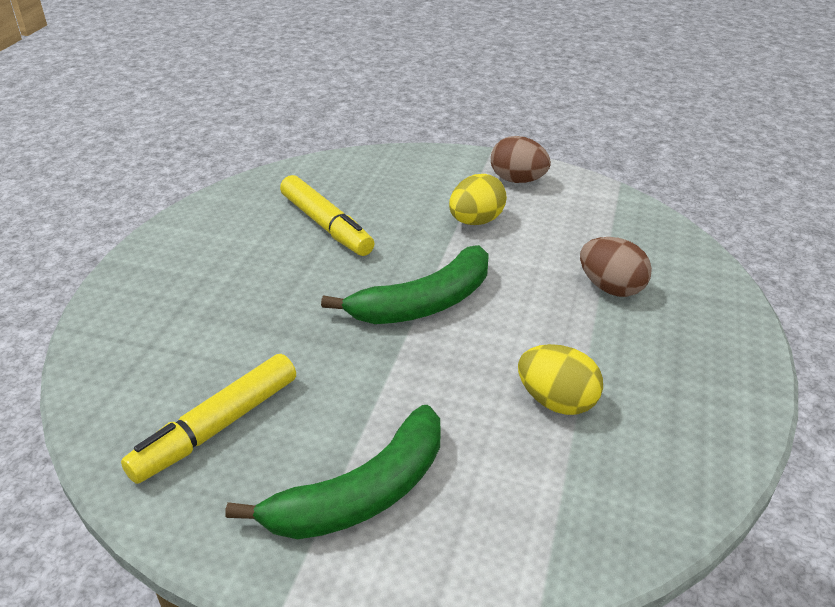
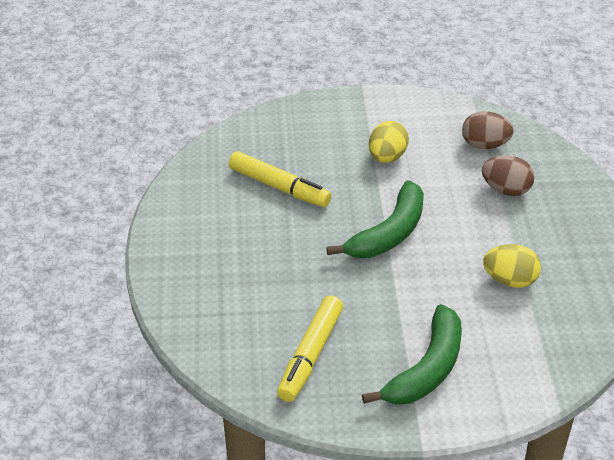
camera: 20 degrees left, 5 degrees up
brown egg [491,136,551,183] -> brown egg moved to [462,111,514,149]

